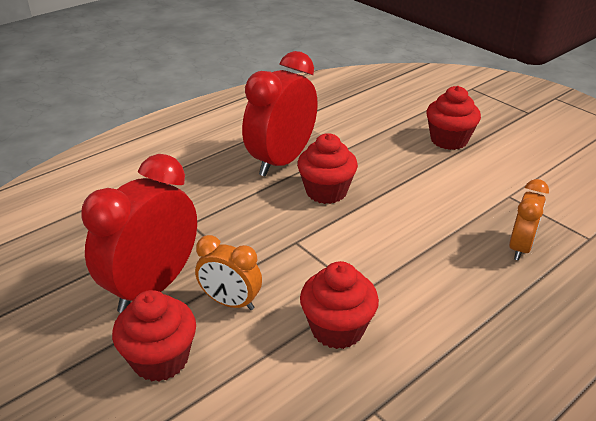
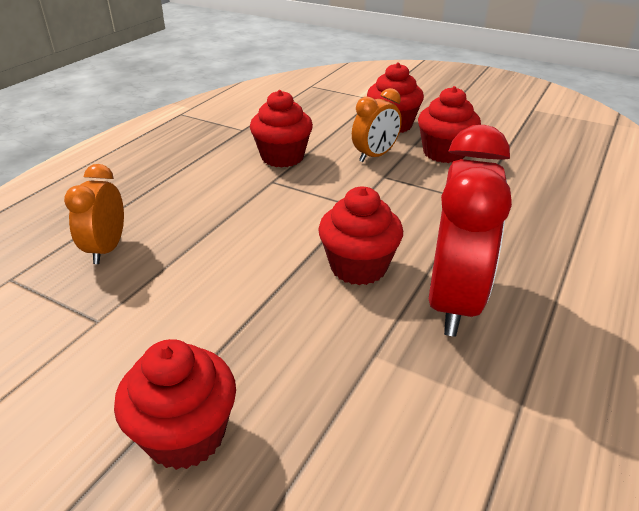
camera: 160 degrees right, 0 degrees up
red clock [81,154,197,313] -> red cupcake [418,86,481,163]
orange clock [195,235,262,310] -> orange clock turned 135 degrees clockwise [352,88,402,162]

